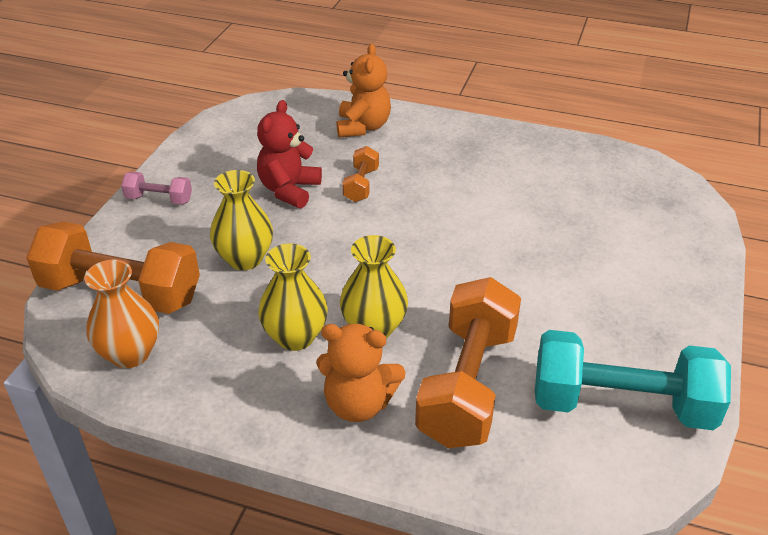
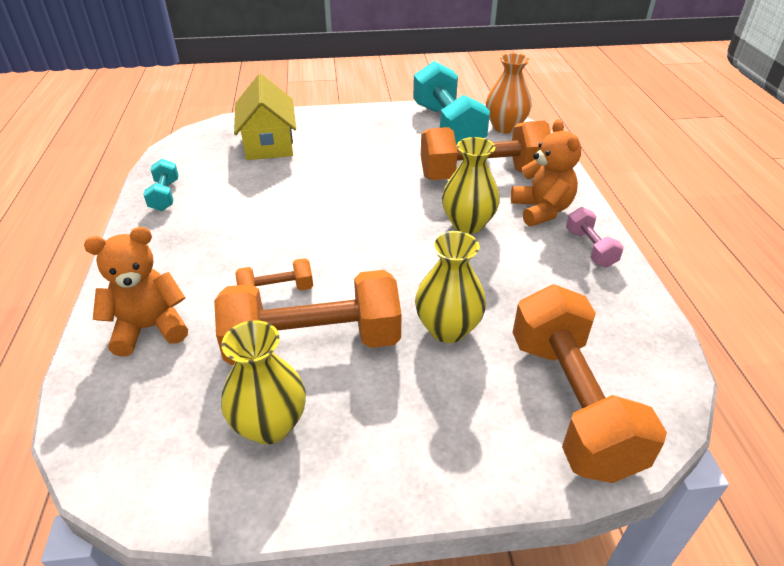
camera: 115 degrees left, 0 degrees up
orange vase [84,260,159,368] -> orange vase moved to [486,53,532,134]
pink dumbbell [121,172,192,205] -> pink dumbbell moved to [566,207,624,267]
red teddy bear [257,100,322,208] -> orange dumbbell [214,270,401,365]
yellow vase [258,243,328,351] -> yellow vase moved to [221,320,306,444]
none -> turquoise dumbbell [143,159,179,211]
none -> yellow house [234,74,296,160]

